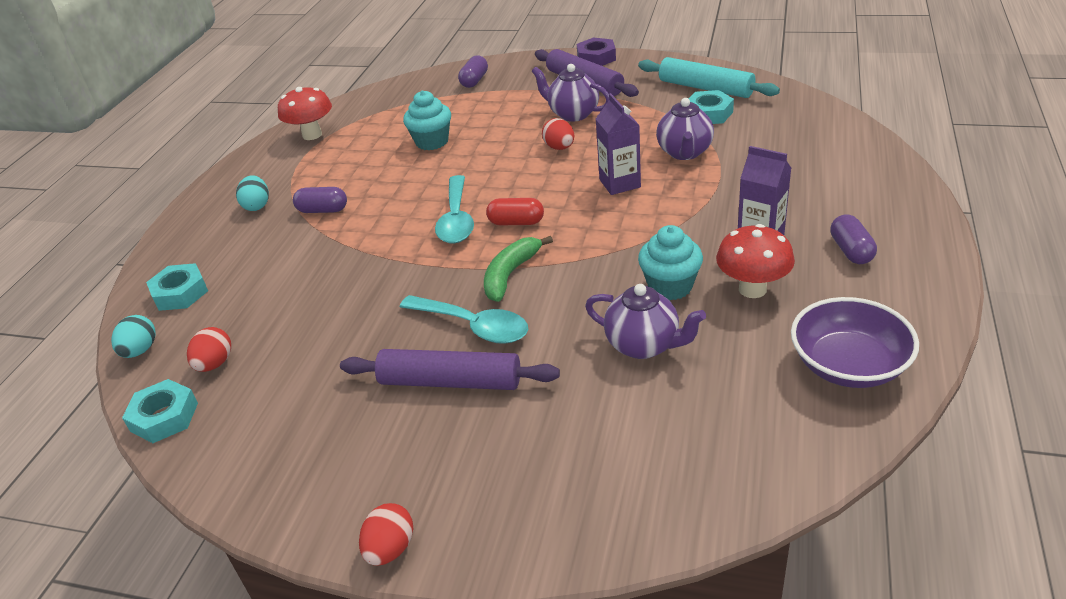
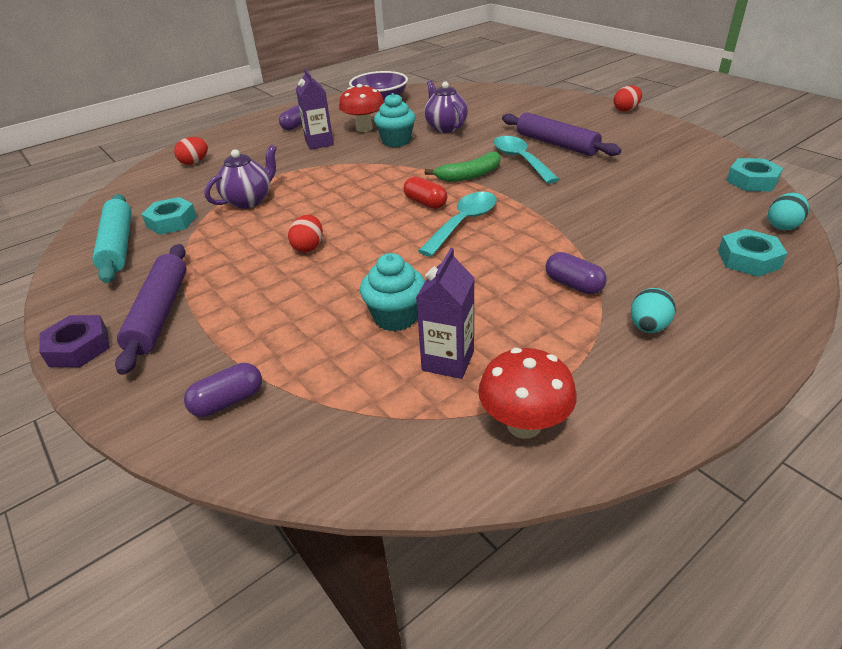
camera: 145 degrees left, 0 degrees up
red egg [187,327,231,372] -> red egg moved to [174,137,208,165]
purple teapot [532,64,609,122] -> none
purple carton [596,93,641,195] -> purple carton moved to [416,248,475,379]

